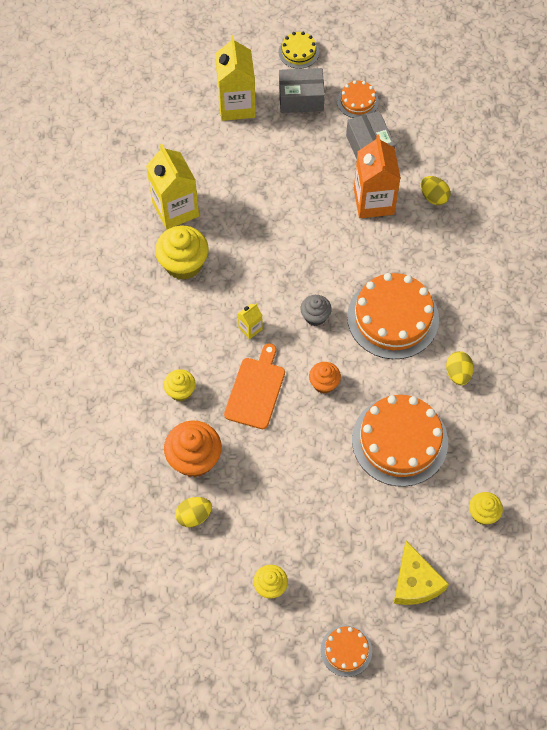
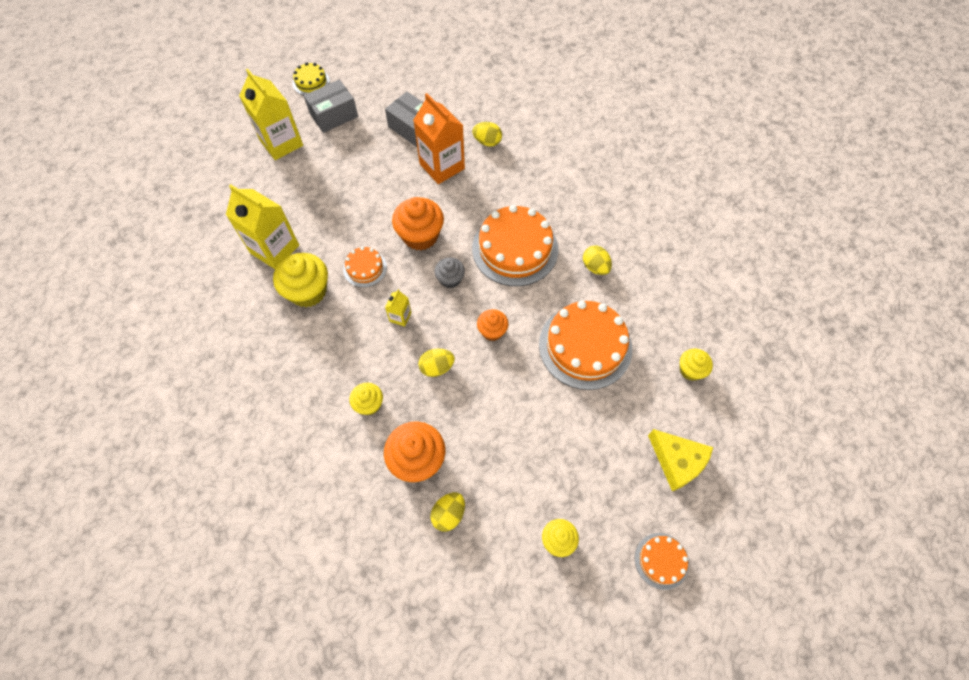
camera: 30 degrees left, 0 degrees up
orange cutting board [224,343,285,429] -> yellow egg [418,349,455,377]
orange cake [337,80,379,118] -> orange cake moved to [343,247,387,287]
none -> orange cupcake [392,197,444,250]

